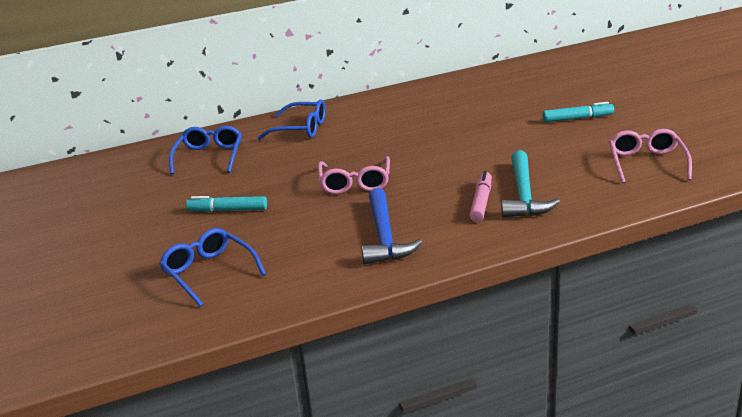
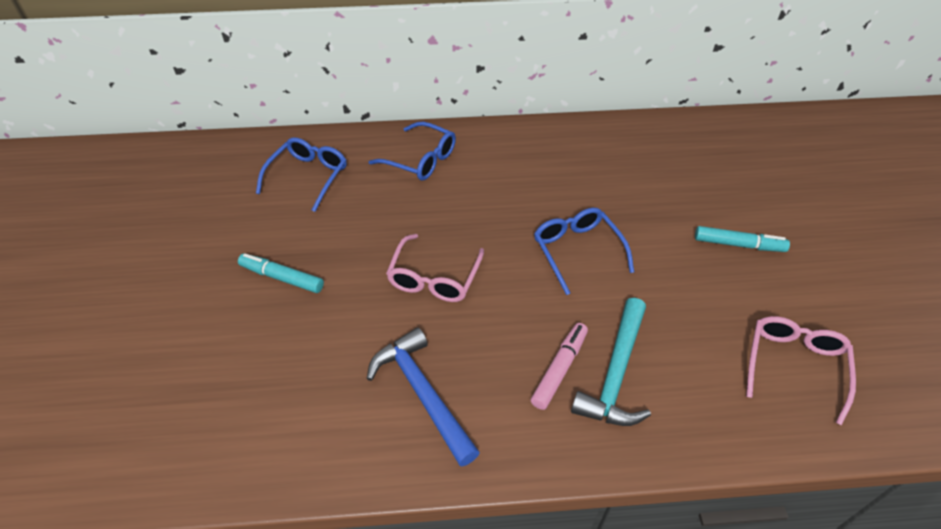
camera: 15 degrees right, 20 degrees up
blue glasses [159,228,266,307] -> blue glasses moved to [534,208,634,295]
blue hammer [361,188,422,264] -> blue hammer turned 135 degrees clockwise [366,328,480,467]

